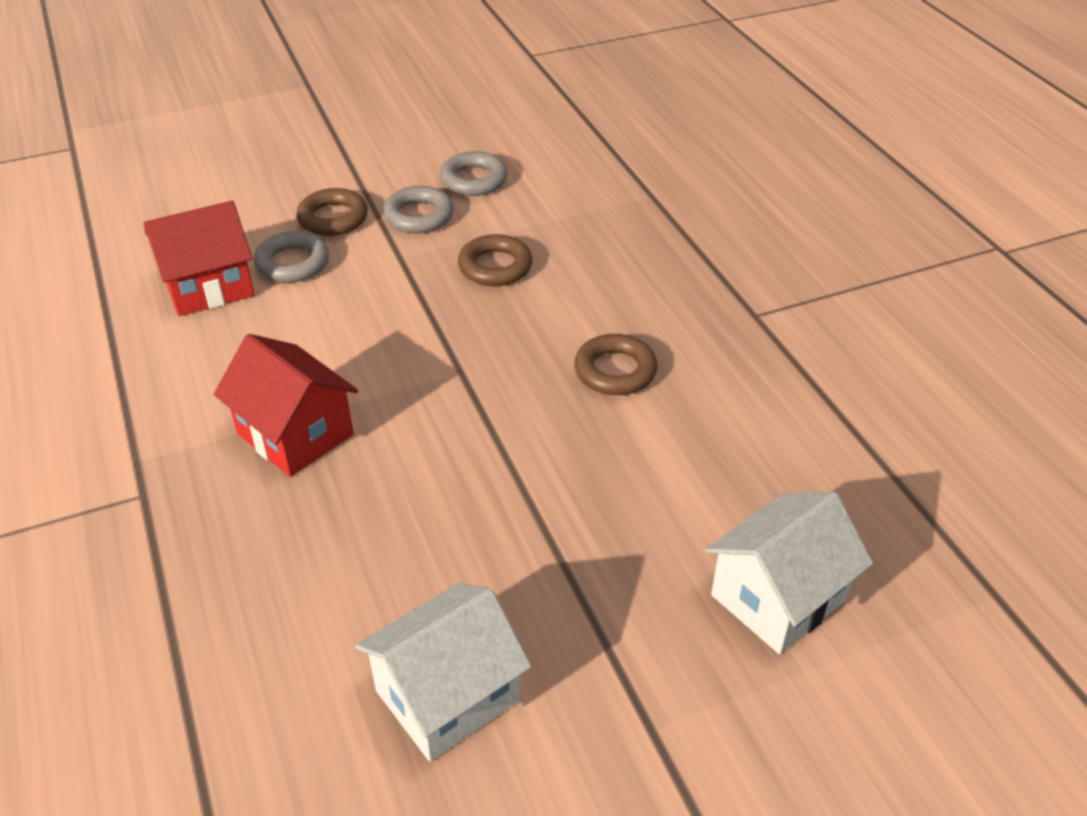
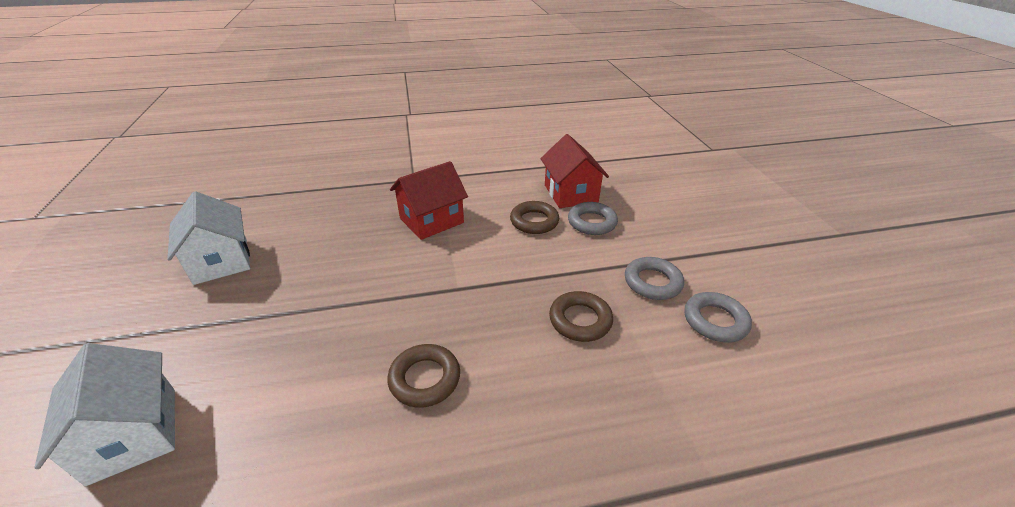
camera: 100 degrees right, 5 degrees down
brown ring [296,188,368,236] -> brown ring moved to [510,201,559,234]

